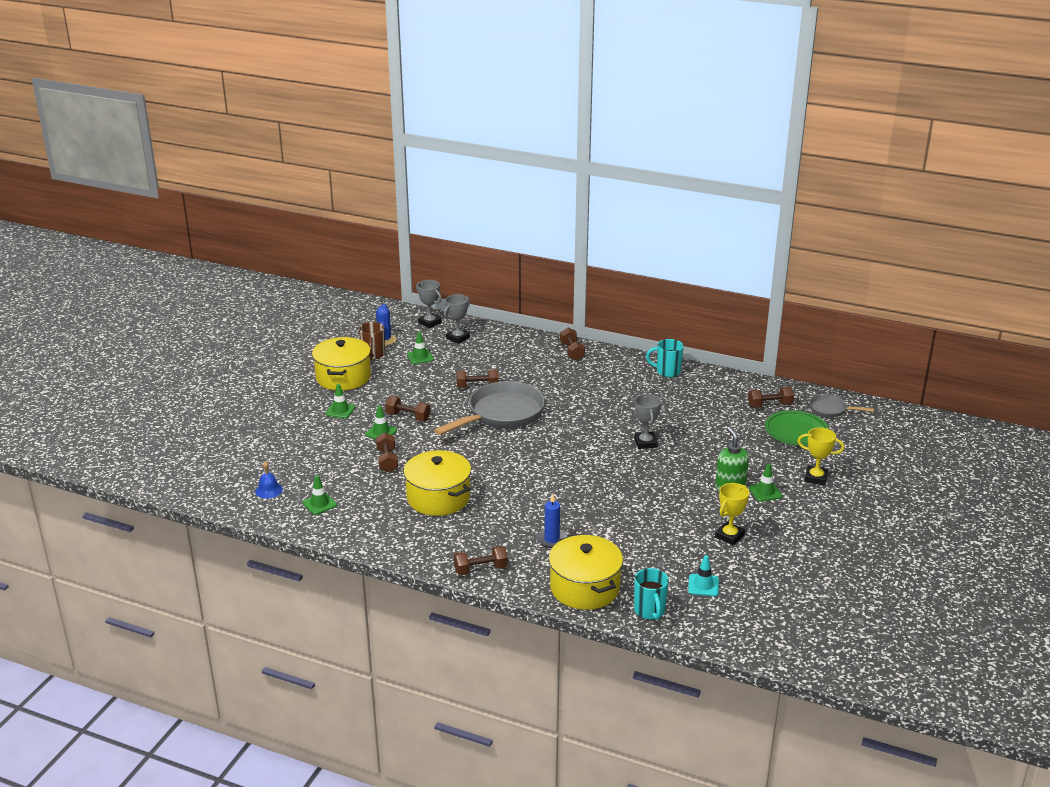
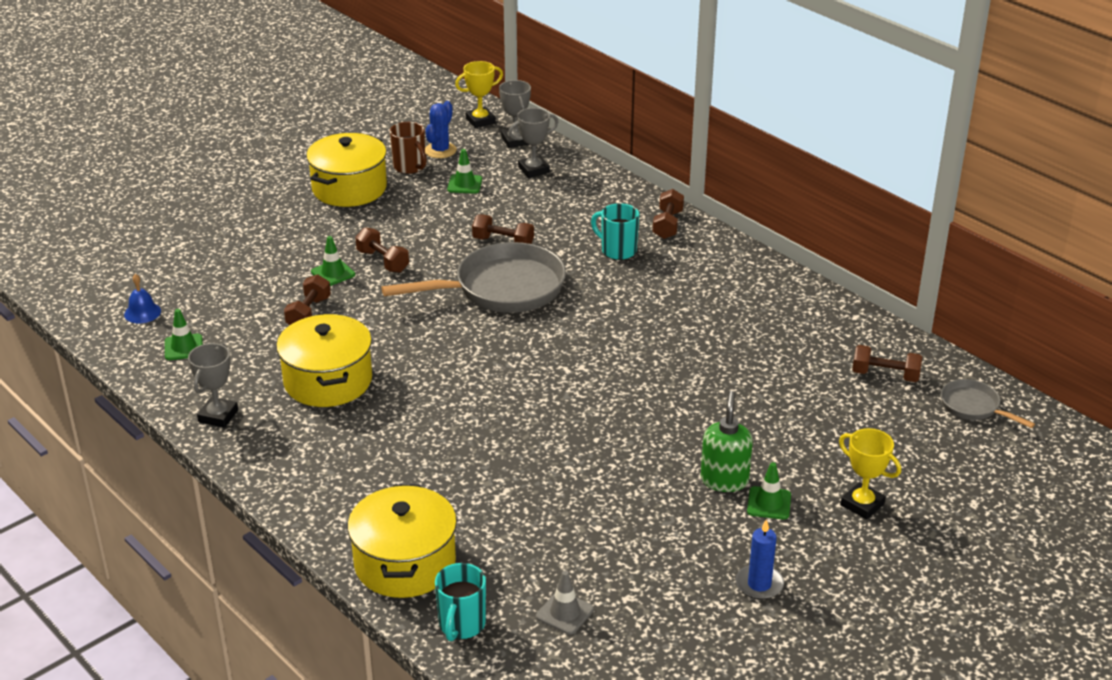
camera: 25 degrees right, 5 degrees up
green traffic cone [325,384,355,418] -> none
brown mug [359,322,385,360] -> brown mug turned 60 degrees counterclockwise [390,122,427,174]
brown dumbbell [454,546,508,575] -> none
blue candle [537,494,568,548] -> blue candle moved to [736,519,784,600]
grey trophy [634,394,662,449] -> grey trophy moved to [188,343,238,428]
turquoise mug [646,339,684,377] -> turquoise mug moved to [591,203,639,260]
turquoise traffic cone [688,555,719,596] -> grey traffic cone [536,571,594,634]
yellow trophy [715,483,749,545] -> yellow trophy moved to [455,61,503,128]
green plate [765,410,829,446] -> none

